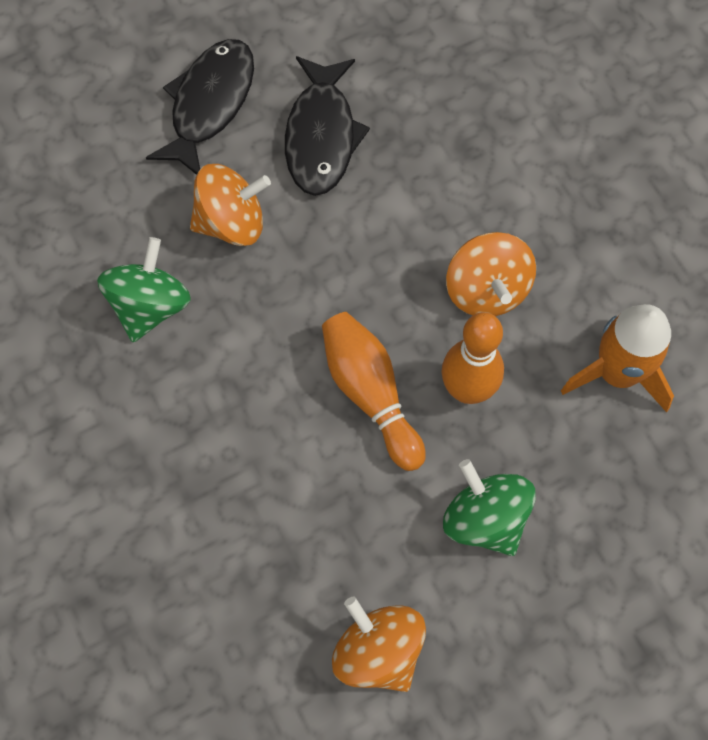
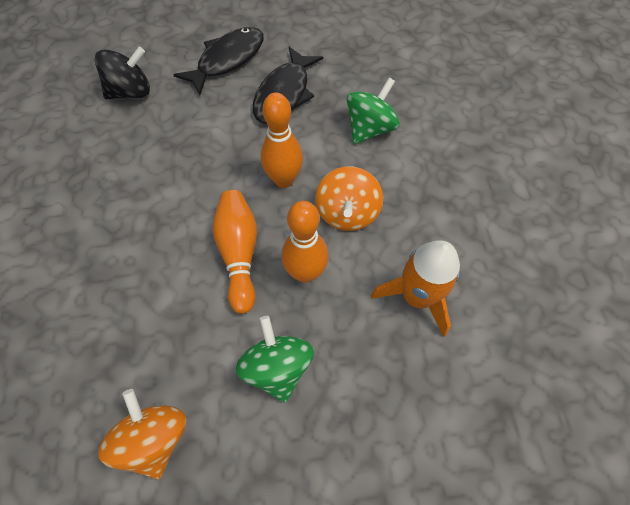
camera: 20 degrees right, 5 degrees down
green spinning top [97,237,191,342] -> green spinning top moved to [347,78,400,144]
orange spinning top [190,164,271,246] -> none
none -> black spinning top [95,47,150,100]
none -> orange bowling pin [261,92,303,188]

